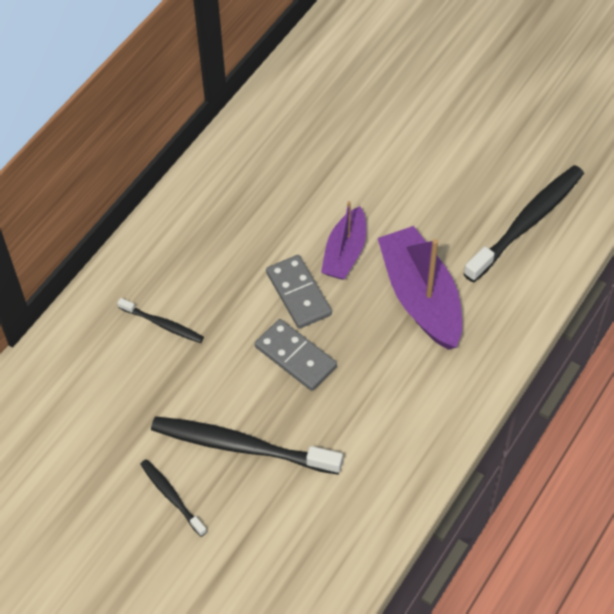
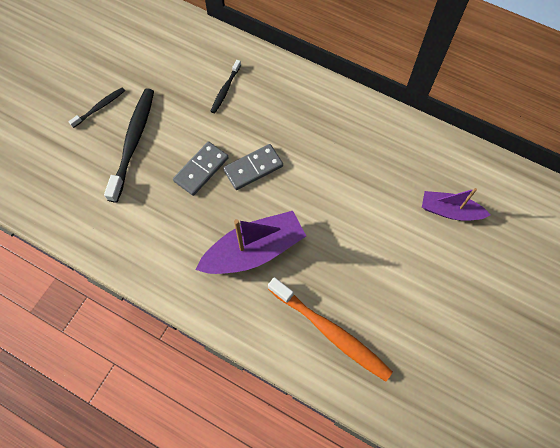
camera: 85 degrees right, 10 degrees up
purple boat [321,201,366,280] -> purple boat moved to [422,188,490,221]
black toothbrush [463,165,584,283] -> orange toothbrush [268,277,393,382]

